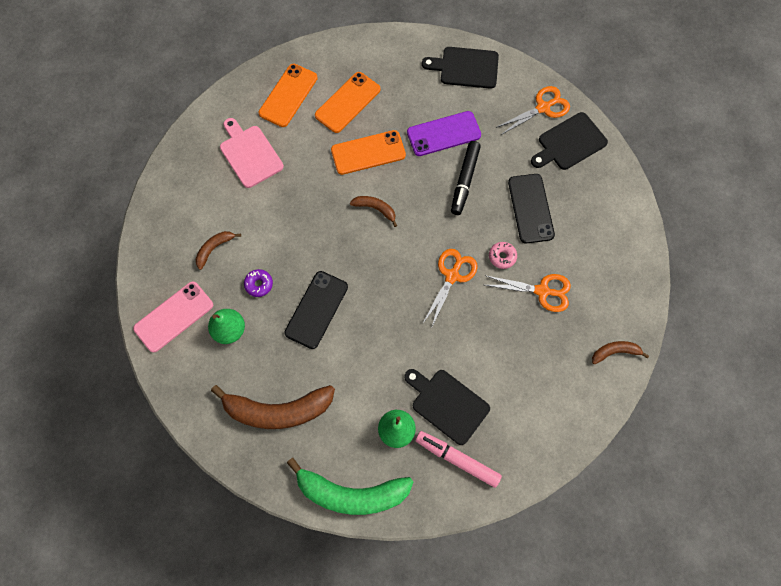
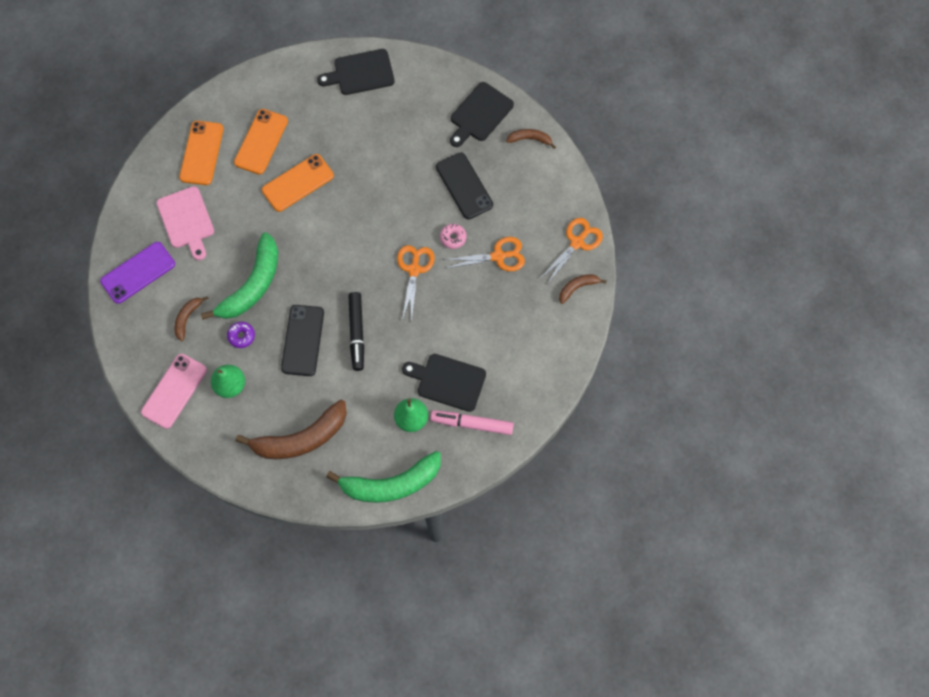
camera: 20 degrees left, 0 degrees up
pink cutting board [220,118,284,188] -> pink cutting board turned 150 degrees counterclockwise [157,186,214,260]
brown banana [350,196,397,227] -> brown banana moved to [506,129,556,149]
purple phone [407,111,481,156] -> purple phone moved to [100,242,175,304]
black marker [451,141,481,215] -> black marker moved to [348,292,364,371]
orange scissors [496,86,570,135] -> orange scissors moved to [541,218,603,283]
none -> green banana [201,232,278,320]

